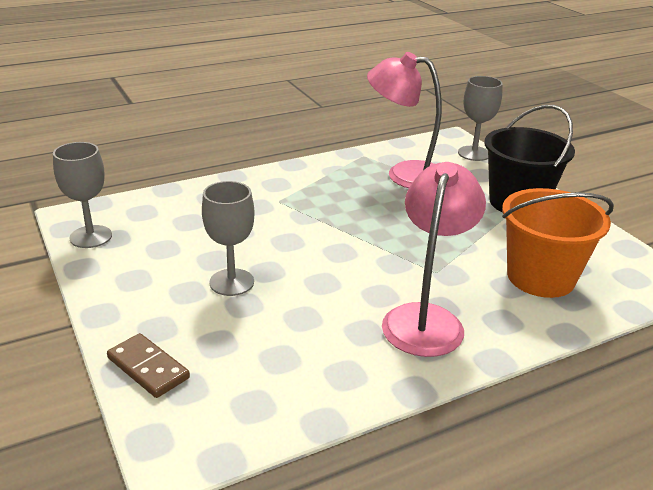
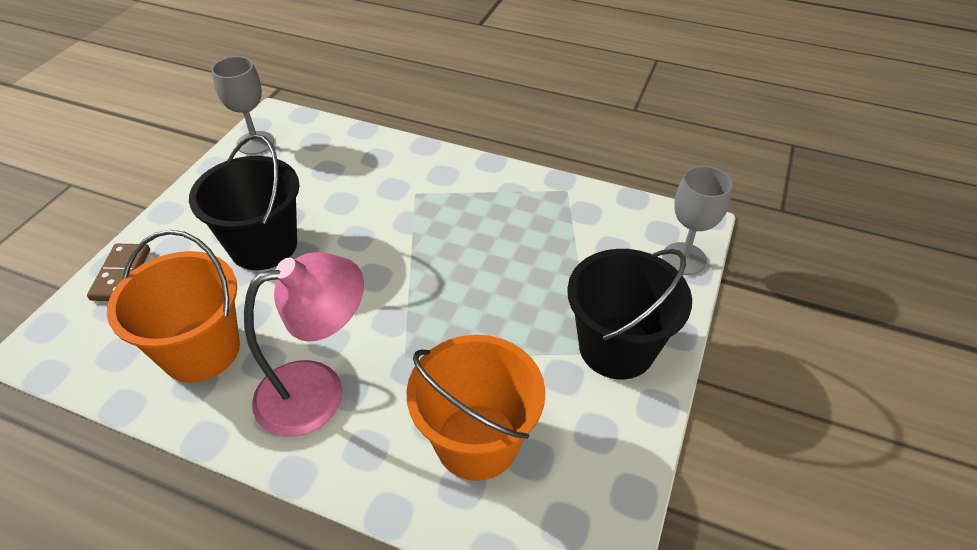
camera: 50 degrees right, 15 degrees up
grey goblet [202,181,255,296] -> black bucket [189,134,300,270]
pink lamp [367,52,442,188] -> none
none -> orange bucket [107,230,240,383]

